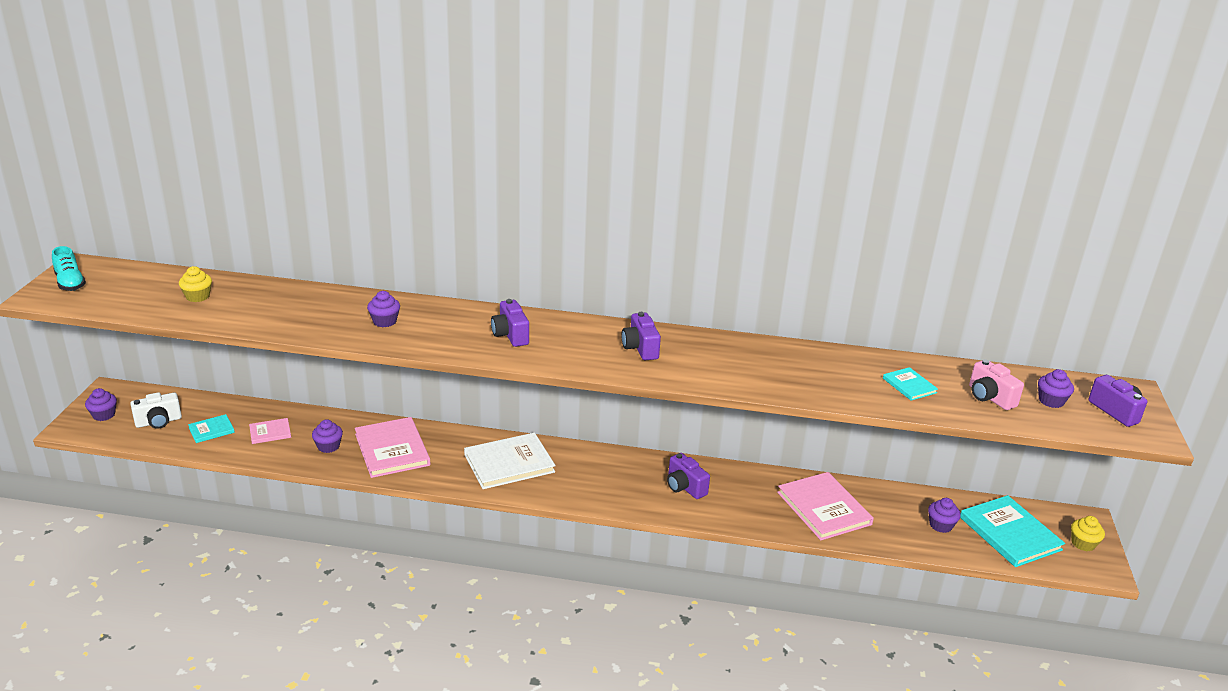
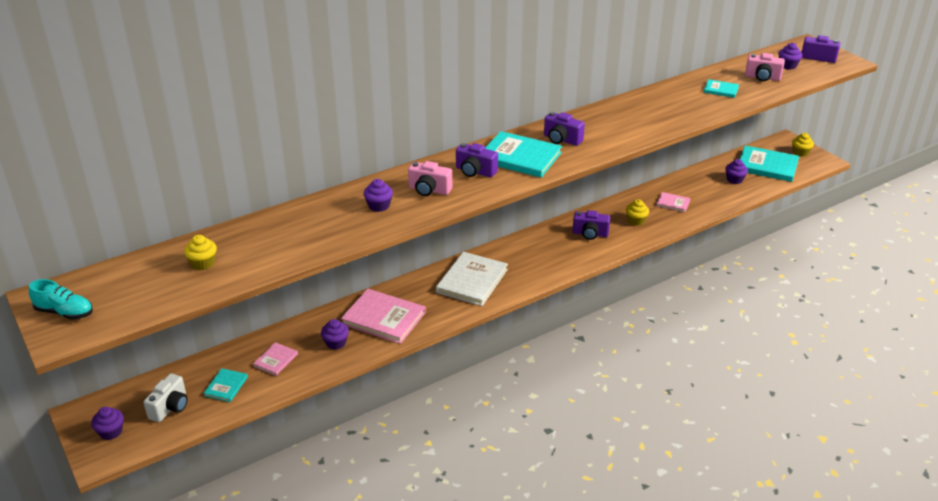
camera: 40 degrees left, 5 degrees up
pink book [777,472,874,540] -> pink book [656,192,691,213], size x0.51
none -> pink camera [408,161,452,196]
none -> turquoise book [485,131,562,178]
none -> yellow cupcake [626,199,649,226]

